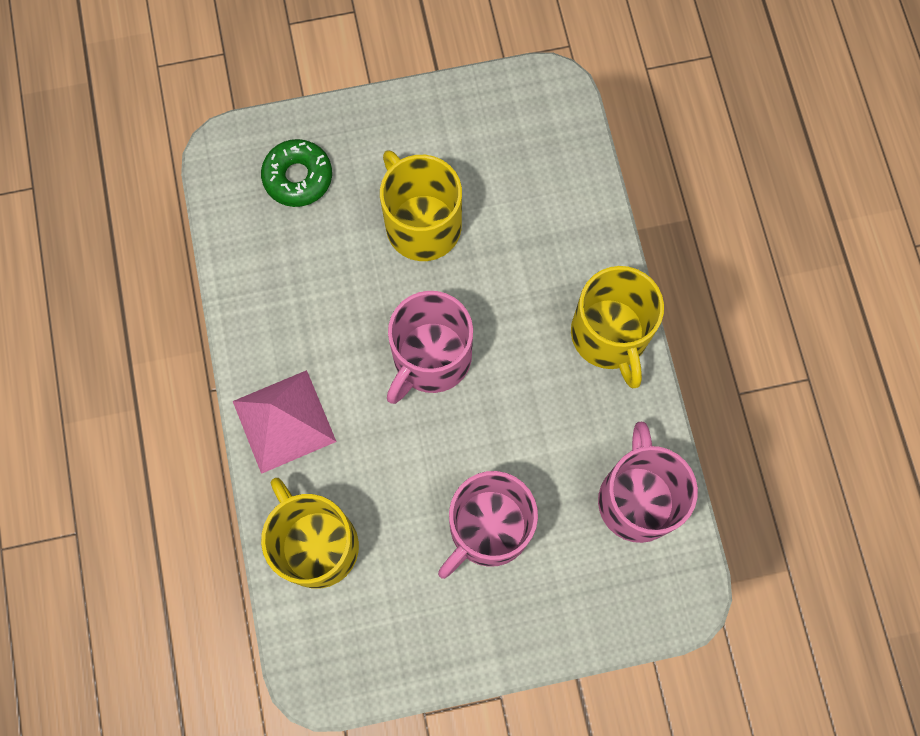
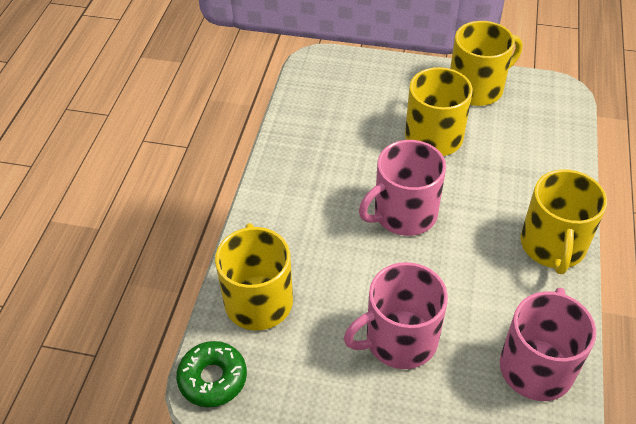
camera: 25 degrees right, 25 degrees down
pink pyramid [233,370,337,474] -> none
green donut [261,139,332,207] -> green donut moved to [176,341,247,407]
none -> yellow mug [450,21,522,106]

